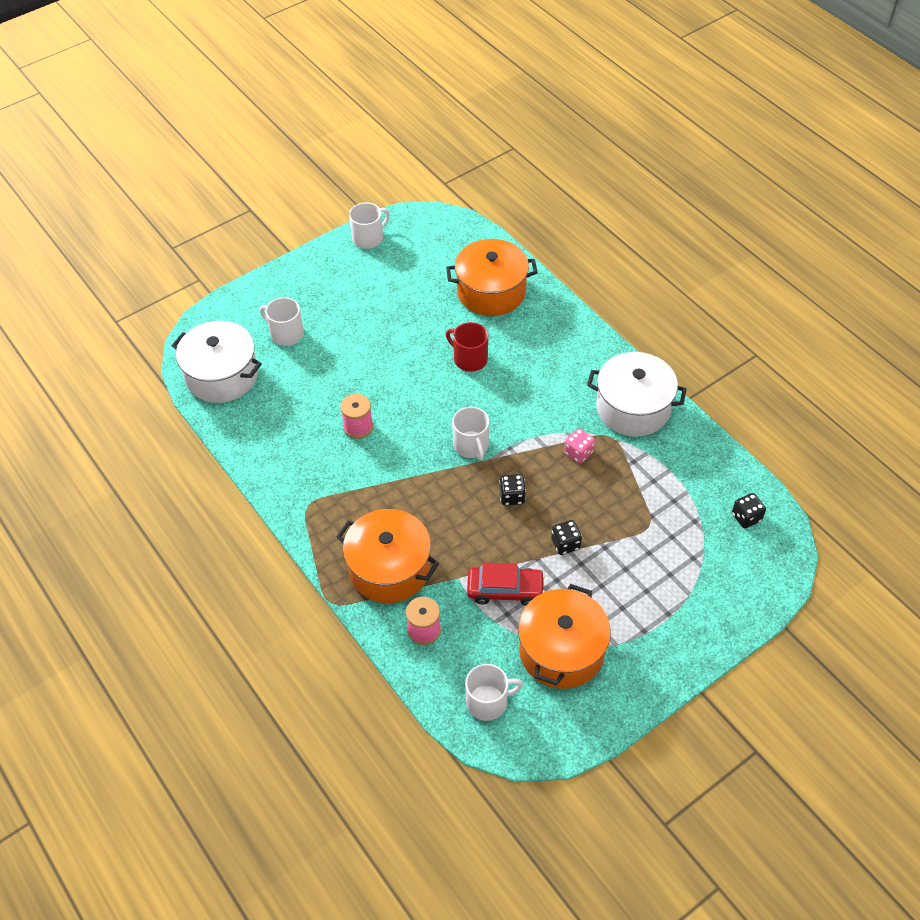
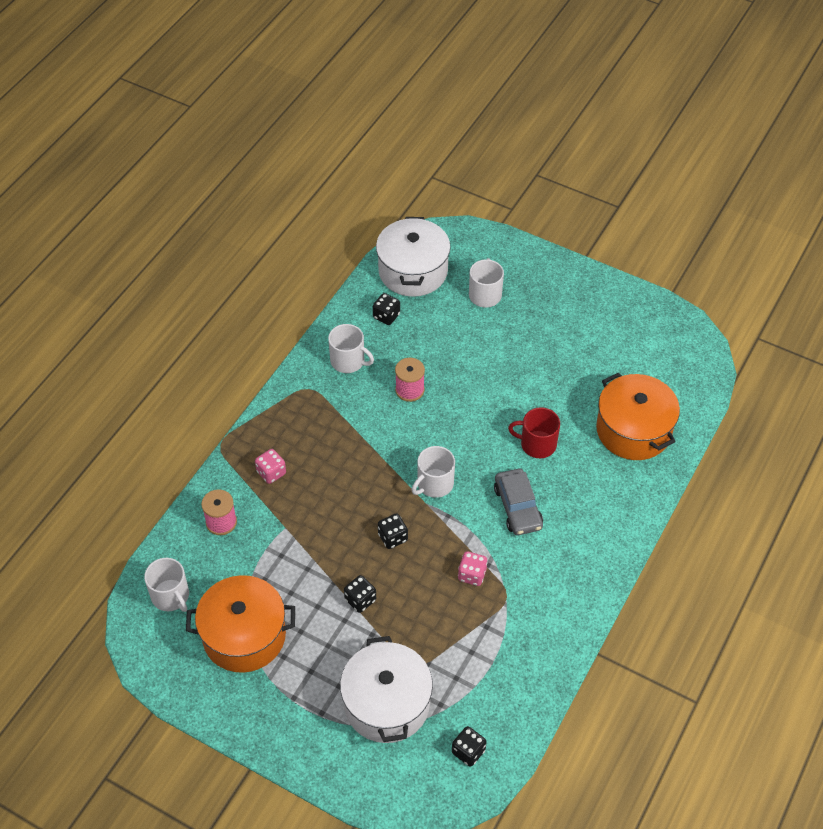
camera: 65 degrees right, 0 degrees up
orange pot [337,509,439,603] -> pink dice [255,449,286,484]
white mug [349,202,390,249] -> white mug moved to [328,324,374,373]
red mug [446,322,488,372] -> red mug turned 90 degrees counterclockwise [508,407,560,458]
red car [467,563,545,606] -> none
white pot [587,352,687,437] -> white pot moved to [340,636,433,743]
none -> black dice [373,293,400,325]
none -> grey car [494,468,543,535]

